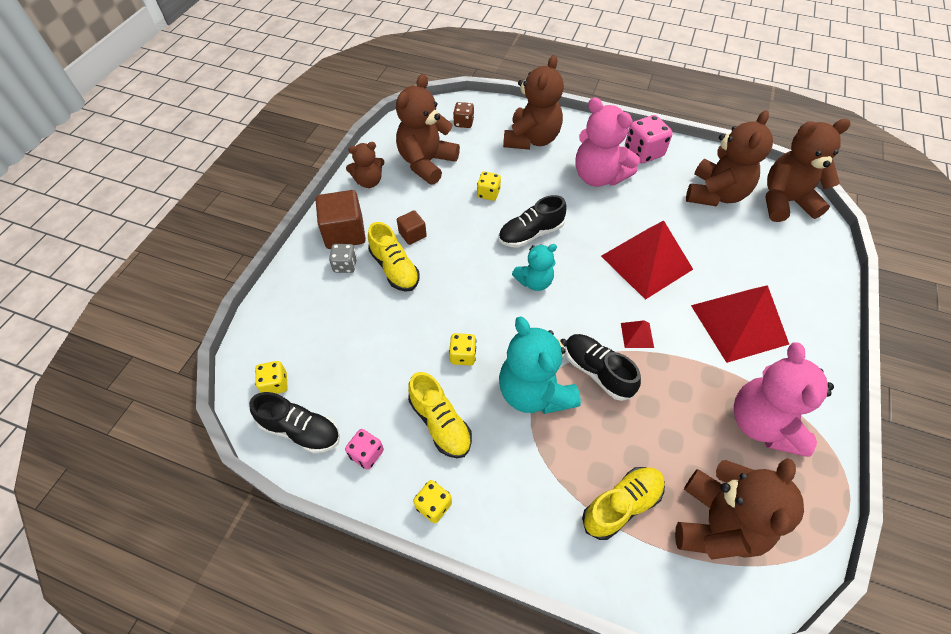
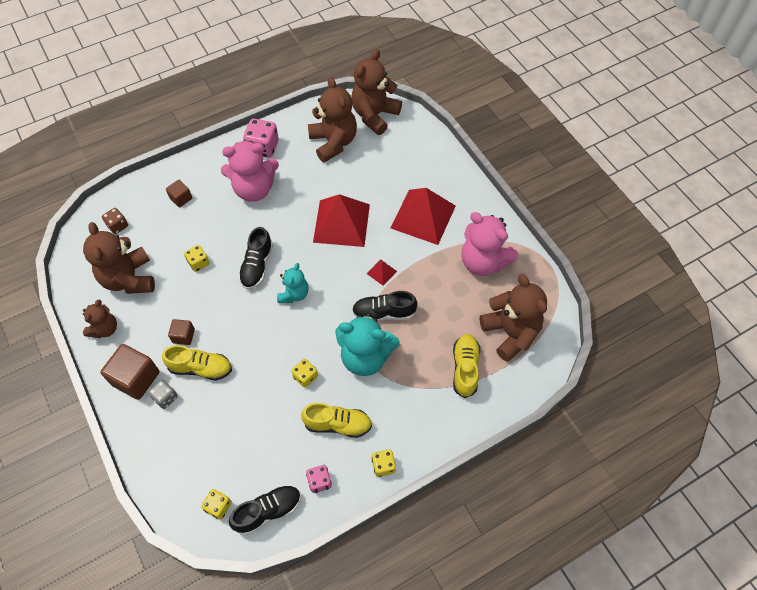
camera: 50 degrees left, 5 degrees up
brown teddy bear [503,55,564,150] -> brown cube [166,180,192,207]

